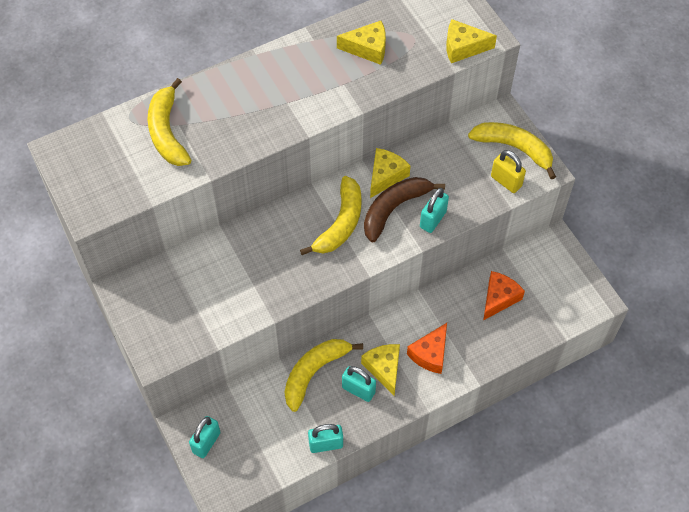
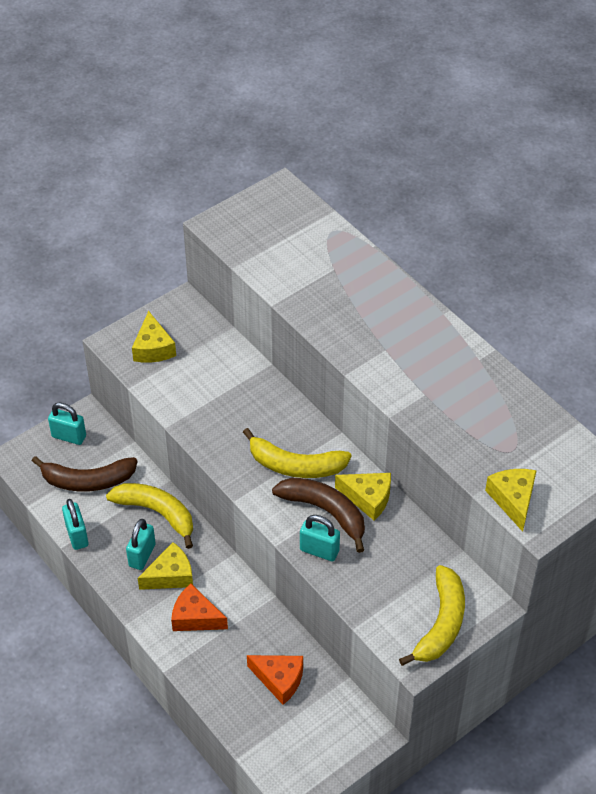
camera: 80 degrees right, 10 degrees down
yellow banana [148,78,191,166] -> none
yellow cheese [337,21,386,65] -> yellow cheese moved to [132,311,176,363]
yellow padlock [491,150,526,193] -> none
none -> brown banana [32,456,138,491]

